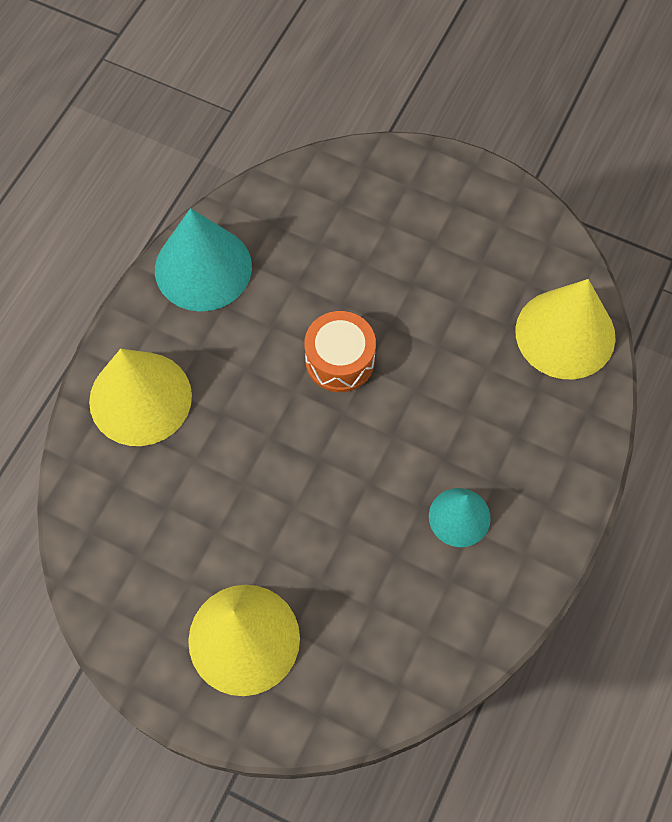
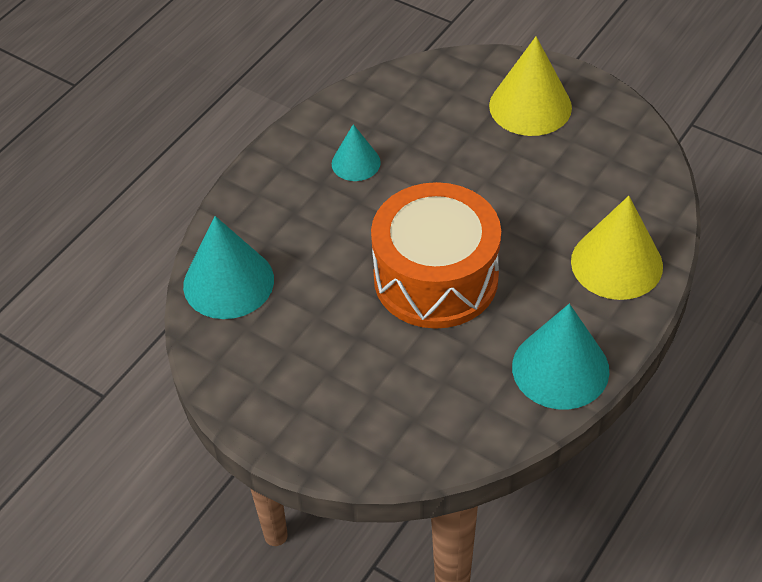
camera: 170 degrees left, 15 degrees down
orange drum [304,311,376,392] -> orange drum [371,182,501,329], size x1.98
yellow cone [515,279,616,379] -> turquoise cone [183,216,274,319]

